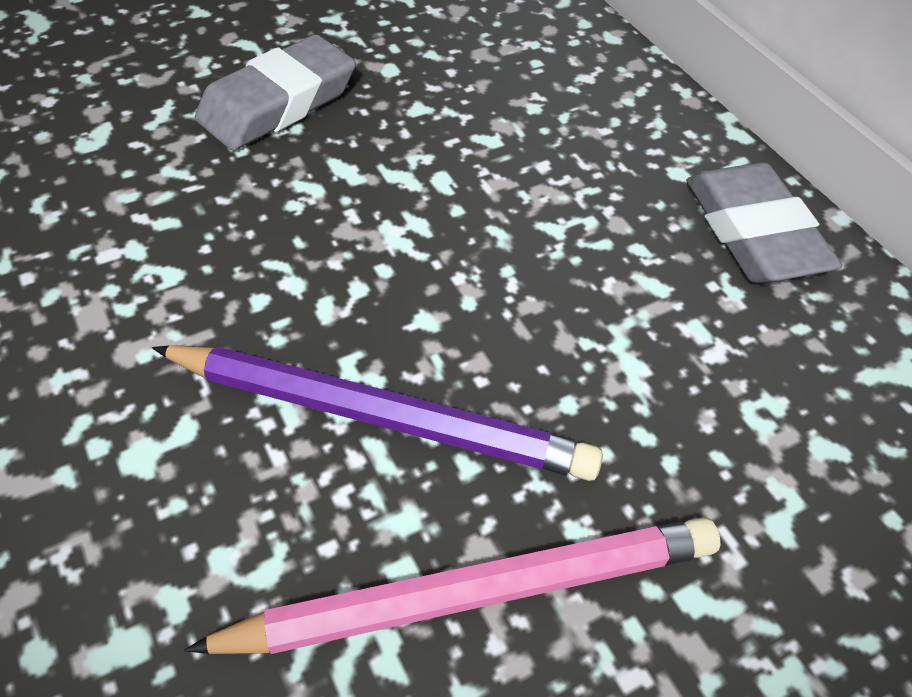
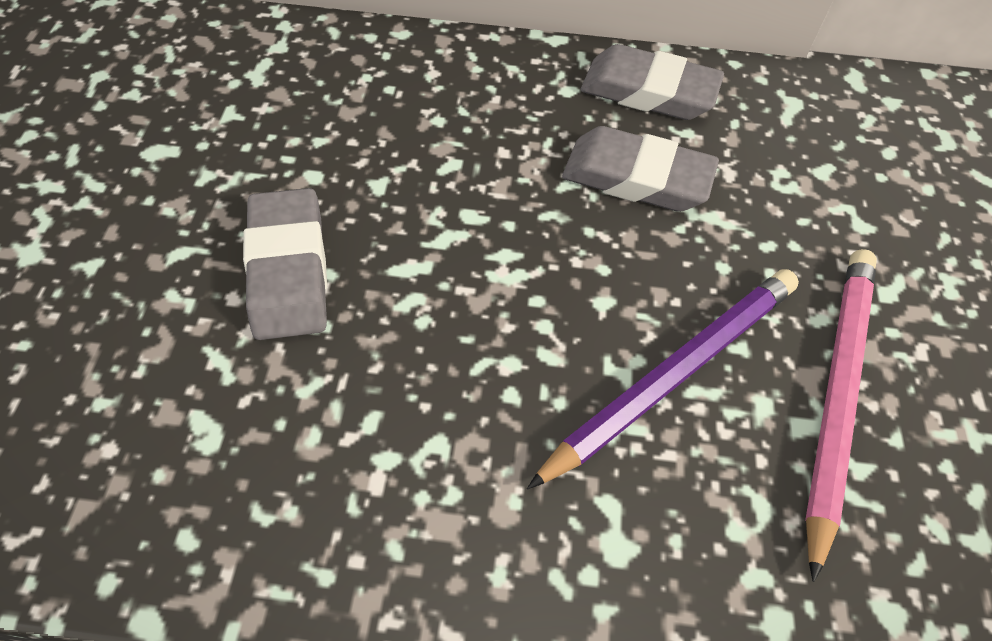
camera: 55 degrees left, 5 degrees up
none -> grey eraser [562,126,719,212]

